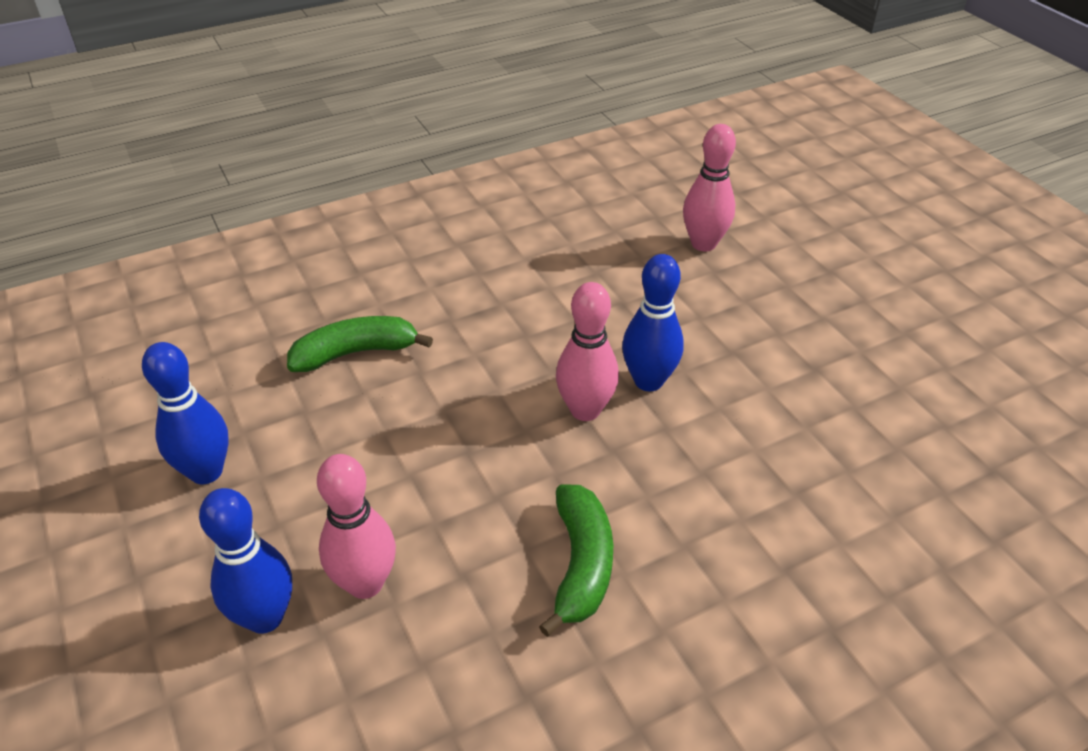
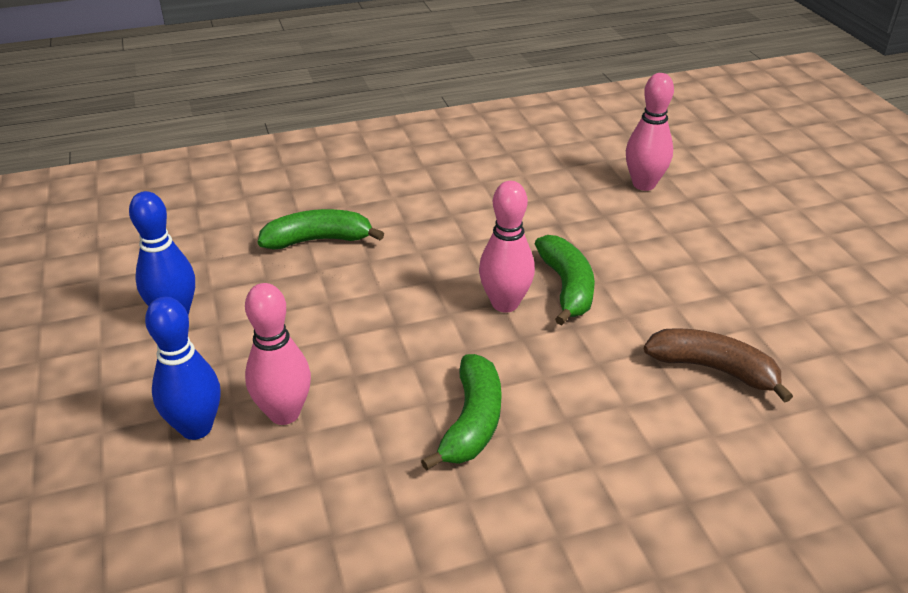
camera: 10 degrees right, 5 degrees down
blue bowling pin [622,254,684,391] -> green banana [535,235,595,325]
none -> brown banana [644,328,793,403]

